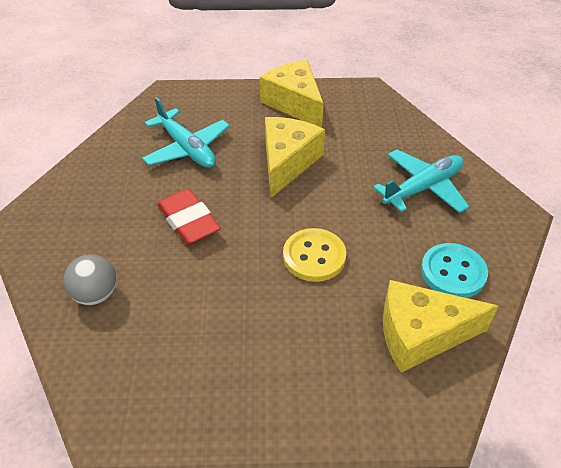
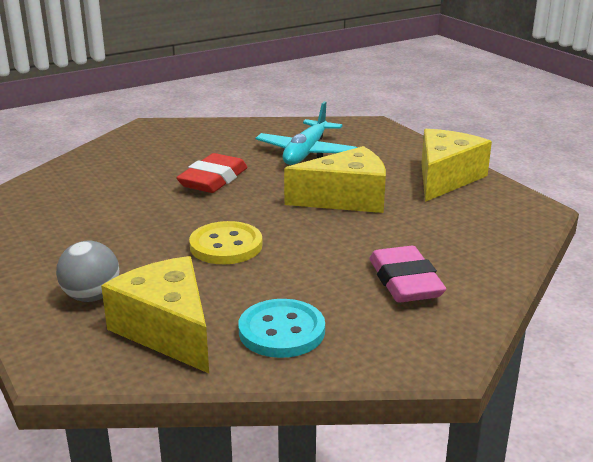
camera: 60 degrees right, 20 degrees down
grey ball [64,254,117,305] -> grey ball moved to [56,240,120,302]
turquoise plane [373,149,469,213] -> pink eraser [369,246,446,303]

